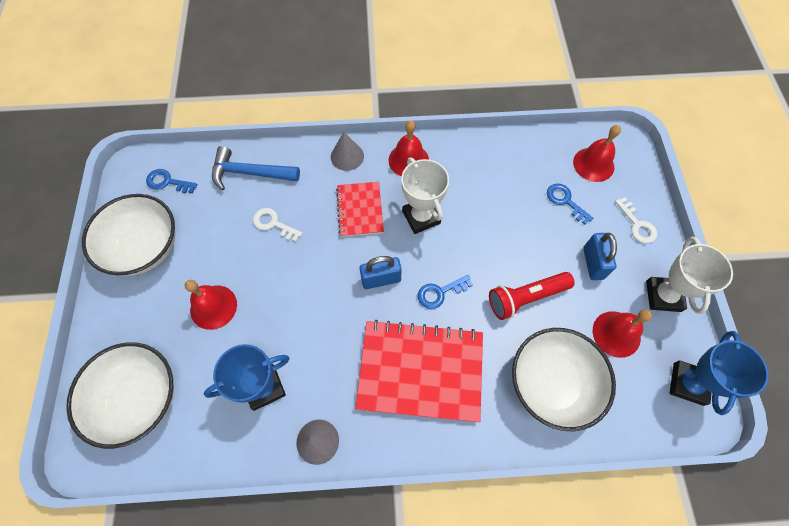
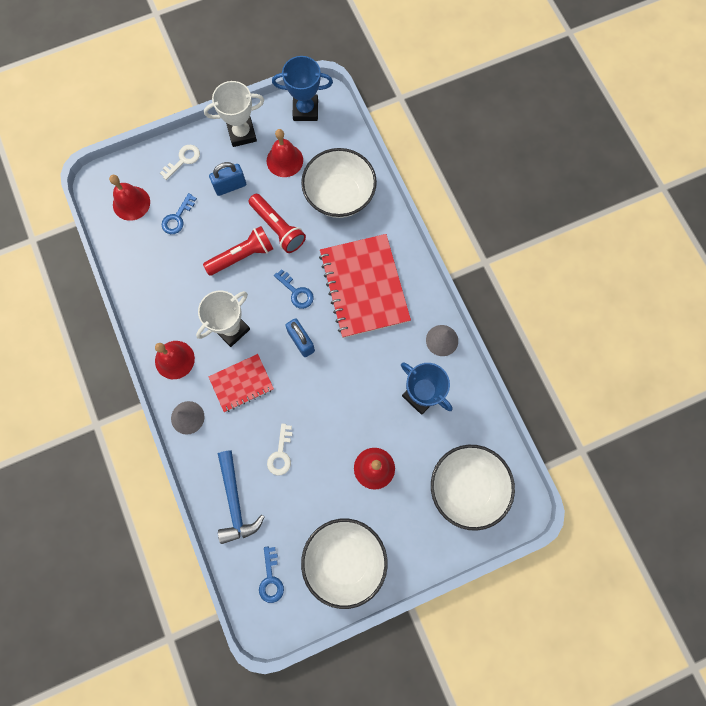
camera: 110 degrees left, 10 degrees up
none -> red flashlight [203,226,273,276]

